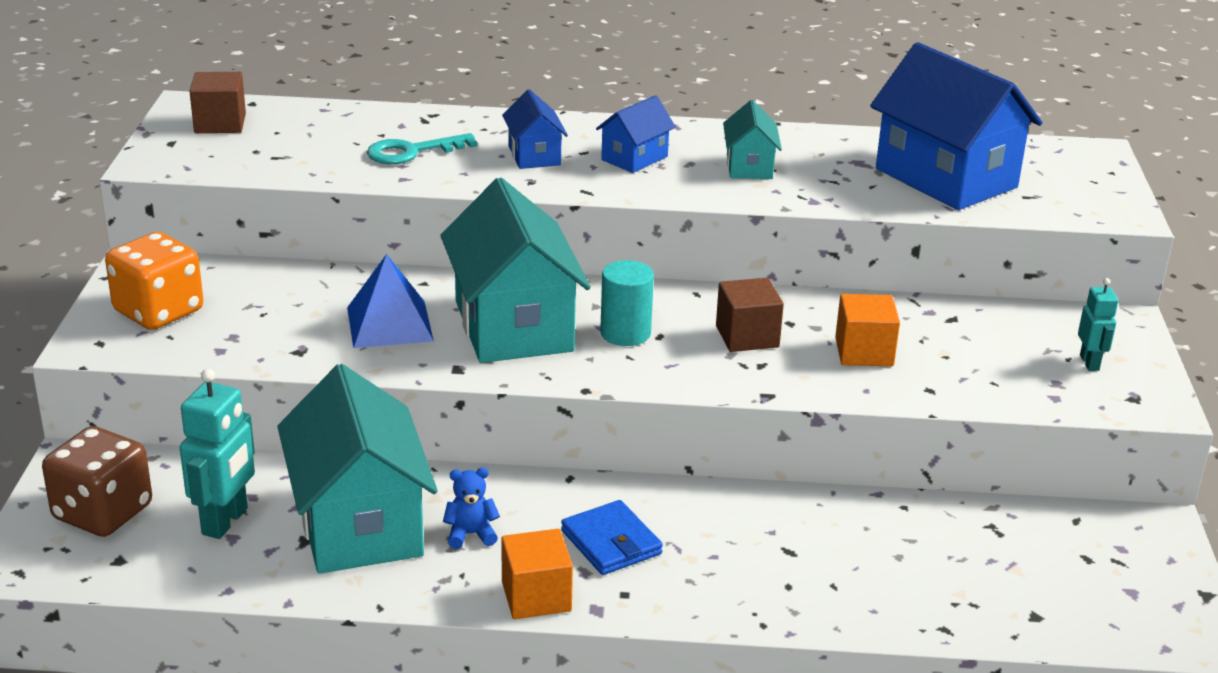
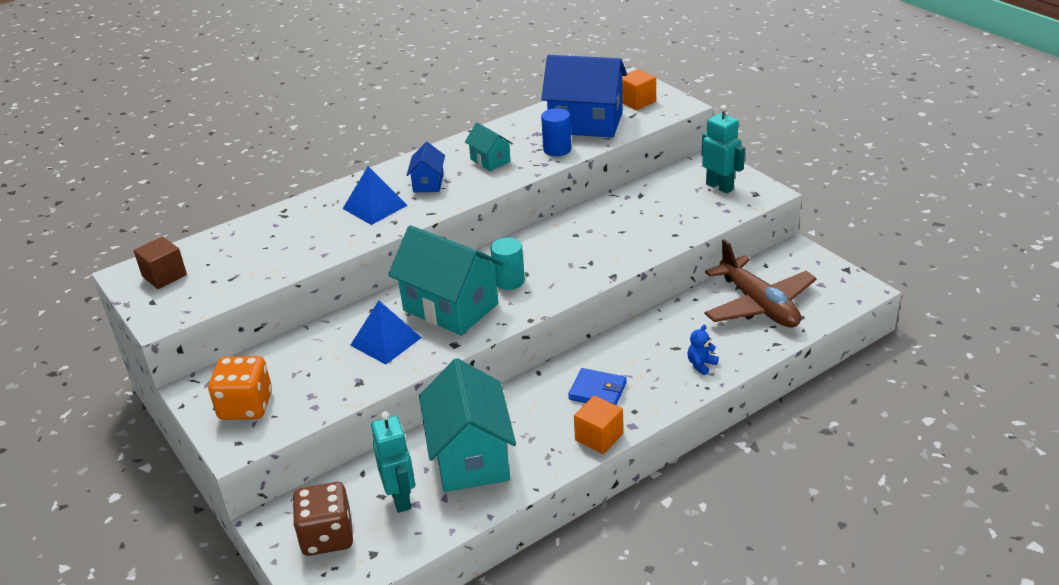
camera: 35 degrees left, 5 degrees up
turquoise house [277,364,438,574] -> turquoise house turned 45 degrees clockwise [419,358,516,492]
turquoise key [367,133,478,164] -> none
blue teddy bear [443,467,500,549] -> blue teddy bear moved to [687,325,719,375]
blue house [502,89,568,169] -> blue pyramid [343,166,408,225]
brown cube [716,278,784,352] -> none
orange cube [835,294,900,366] -> orange cube moved to [622,69,656,110]
turquoise robot [1078,278,1118,371] -> turquoise robot [701,105,745,194], size x1.72
none -> blue cylinder [541,108,571,156]
none -> brown plane [704,239,817,328]

